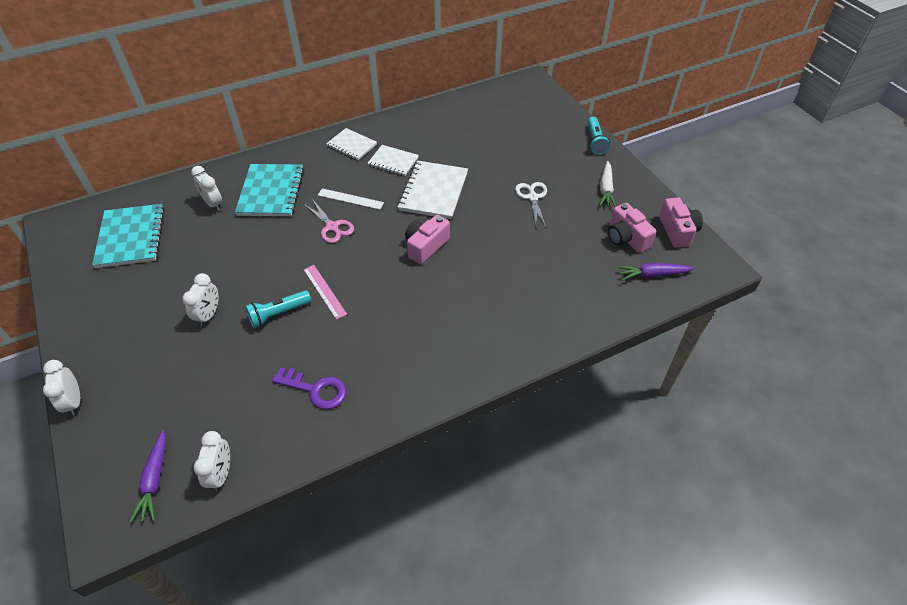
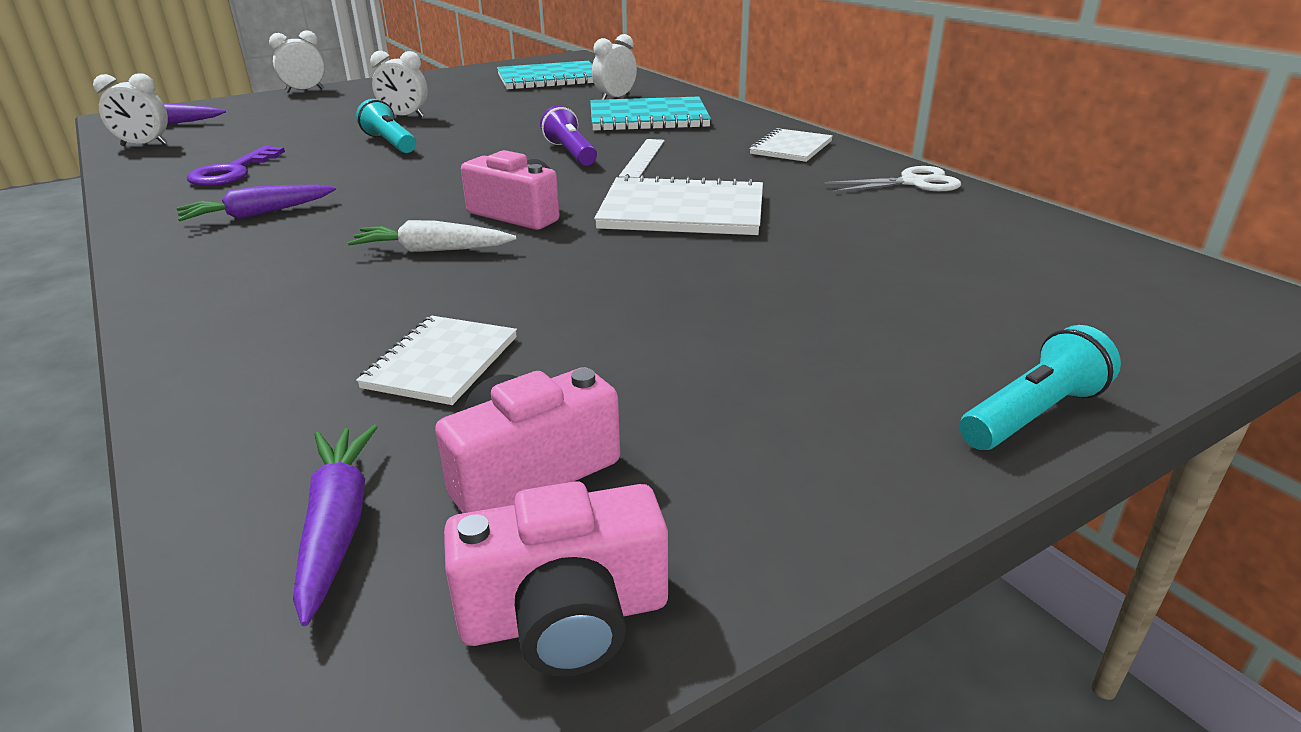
camera: 85 degrees right, 20 degrees down
pink ruler [303,265,347,320] -> none
pink scissors [304,199,354,243] -> purple flashlight [540,105,597,166]
white notebook [368,145,419,176] -> white notebook moved to [356,316,517,405]
white scissors [515,182,547,229] -> white scissors moved to [824,166,961,192]
turquoise flashlight [587,117,610,155] -> turquoise flashlight turned 150 degrees clockwise [959,325,1121,450]
white carrot [599,161,616,207] -> white carrot moved to [348,220,517,252]
none -> purple carrot [176,185,336,221]

